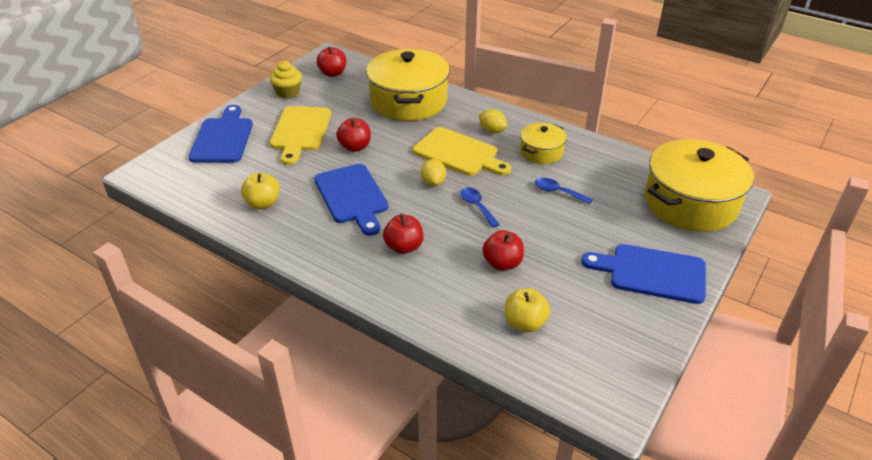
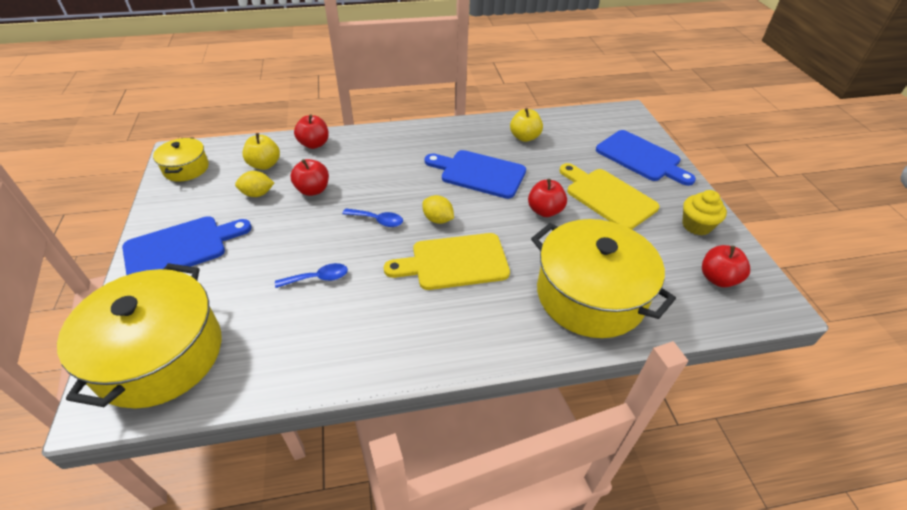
camera: 135 degrees right, 5 degrees up
red apple [383,214,424,254] -> red apple moved to [294,115,329,149]
yellow lemon [479,109,507,133] -> yellow lemon moved to [235,171,274,197]
yellow pot [520,123,567,164] -> yellow pot moved to [153,137,209,181]

